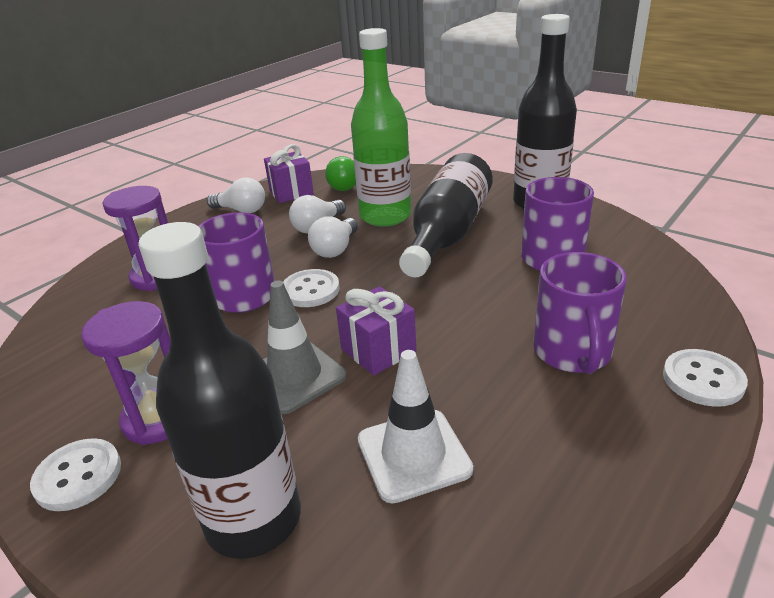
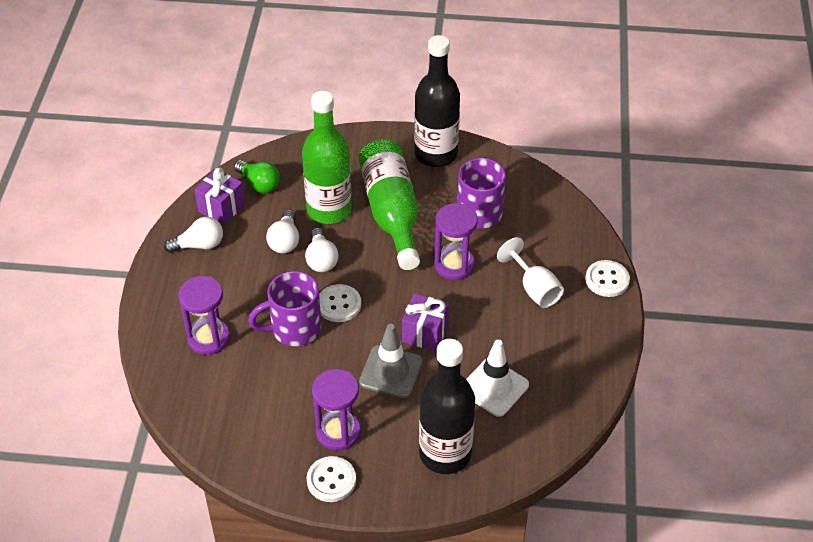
camera: 35 degrees left, 15 degrees up
black bottle [399,153,493,277] -> green bottle [359,139,420,270]
purple mug [533,252,627,374] -> white goblet [497,237,564,308]
none -> purple hourglass [434,203,478,280]

